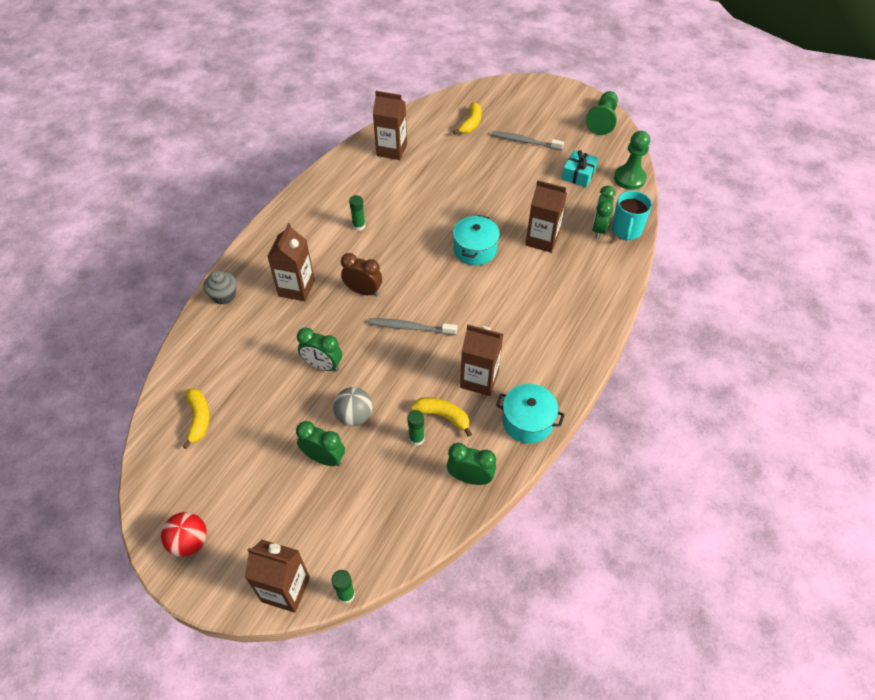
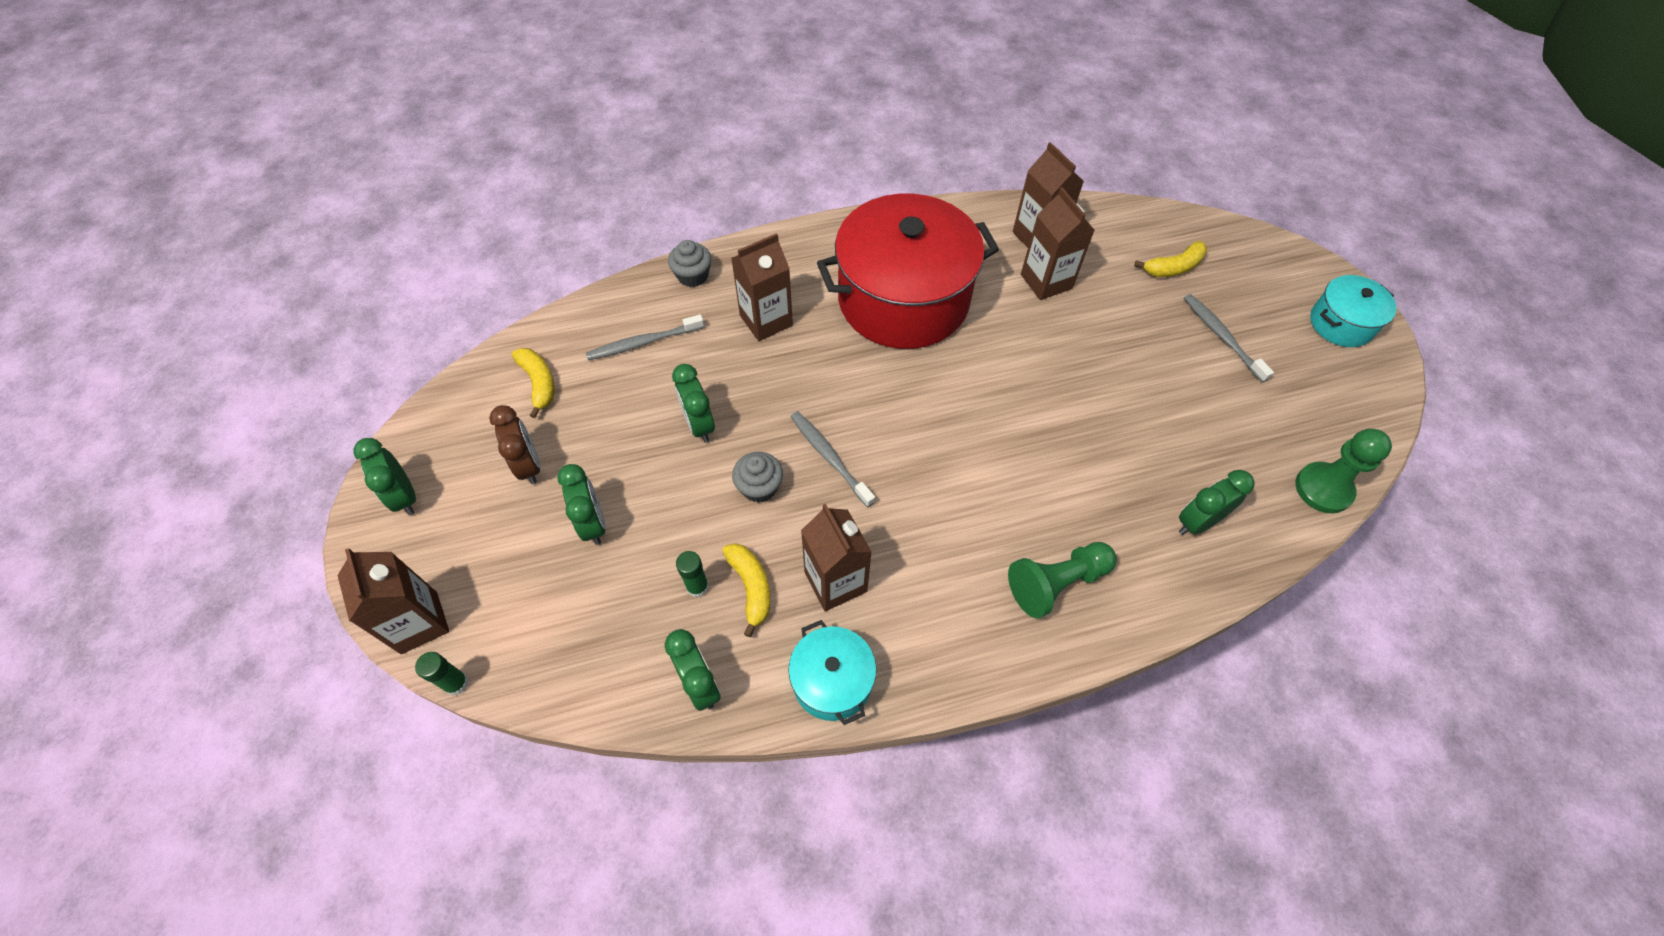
camera: 45 degrees right, 5 degrees up
red ball [161,512,207,557] -> green clock [353,438,416,515]
yellow banana [183,388,210,449] -> yellow banana turned 60 degrees counterclockwise [512,348,555,418]
grey ball [333,387,372,426] -> none
brown clock [341,253,382,296] -> brown clock moved to [489,405,540,484]
green glue stick [349,195,365,231] -> red pot [817,193,999,349]
turquoise pot [453,215,500,265] -> turquoise pot moved to [1310,275,1397,347]
brown carton [526,180,567,253] -> brown carton moved to [1021,187,1095,300]
turquoise gift [562,150,599,187] -> none
green pawn [586,91,618,135] -> green pawn moved to [1008,542,1117,618]
turquoise mug [612,191,652,241] -> none
none -> grey toothbrush [586,314,704,360]
none -> grey cupcake [732,452,783,503]

